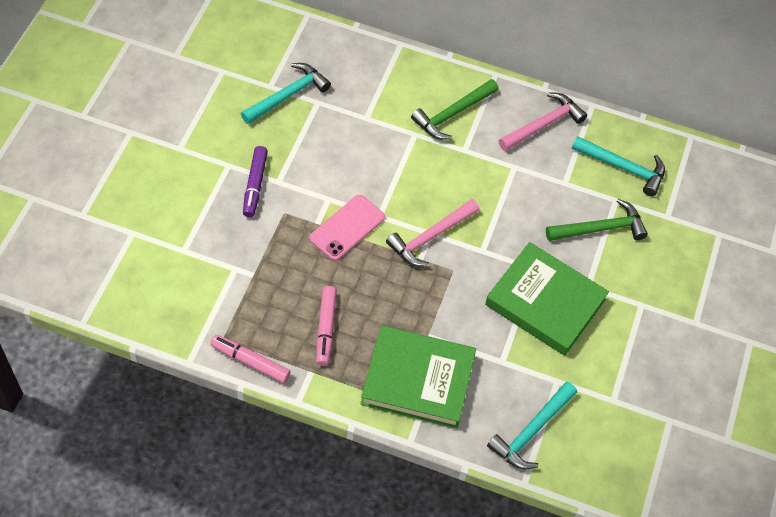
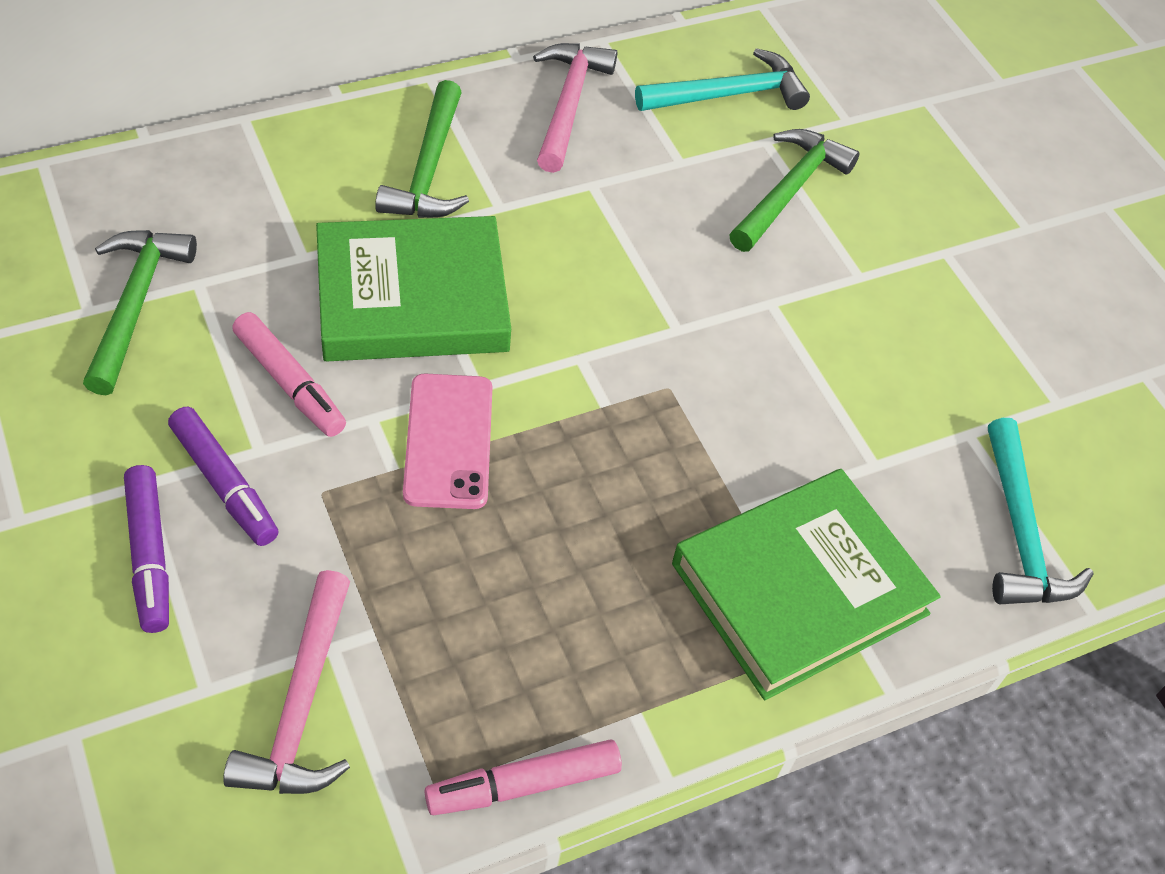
camera: 45 degrees left, 5 degrees down
turquoise hammer [241,63,331,124] -> green hammer [83,230,197,395]
pink marker [316,286,337,366] -> pink marker moved to [232,312,346,437]
pink hammer [386,199,480,266] -> pink hammer moved to [223,570,350,794]
green book [485,242,609,356] -> green book moved to [316,216,511,361]
none -> purple marker [124,465,169,633]

